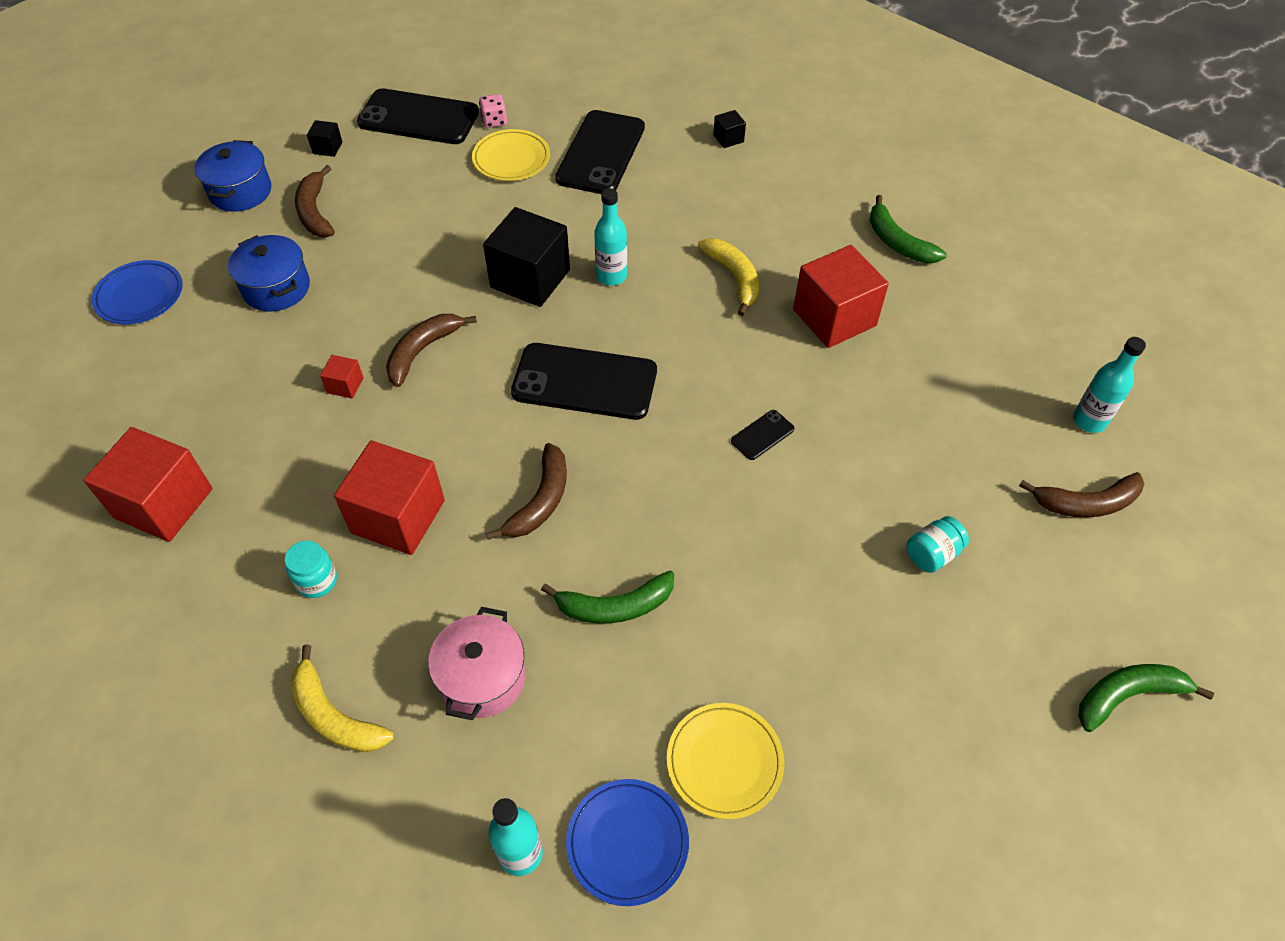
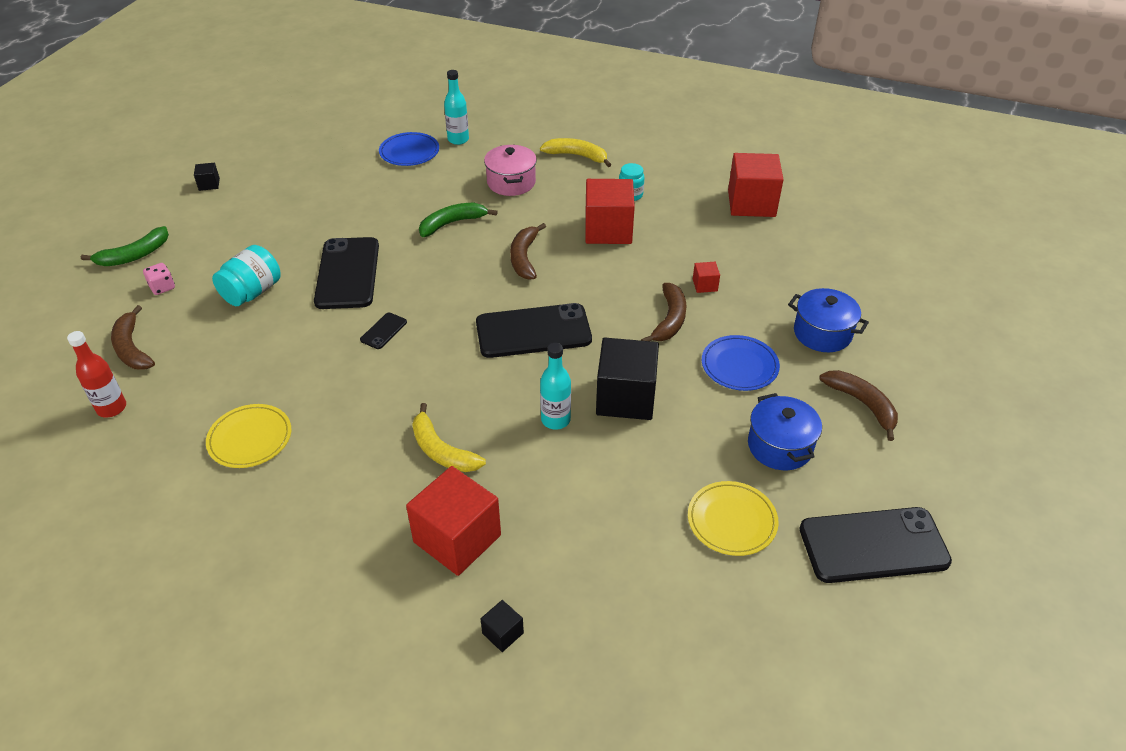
camera: 160 degrees right, 10 degrees down
blue plate [92,260,183,324] -> blue plate moved to [702,335,780,391]
blue pot [194,140,271,212] -> blue pot moved to [748,393,822,470]
black cube [307,120,342,157] -> black cube moved to [194,163,220,191]
pink dice [479,94,507,128] -> pink dice moved to [143,263,175,295]
black phone [555,110,645,194] -> black phone moved to [314,237,379,309]
yellow plate [667,703,784,819] -> yellow plate moved to [206,404,291,468]
red cube [793,245,889,348] -> red cube moved to [406,466,501,576]
green banana [870,195,947,263] -> none
turquoise jar [907,516,969,573] -> turquoise jar [212,245,281,306], size x1.55
brown banana [1019,472,1144,518] -> brown banana turned 90 degrees counterclockwise [111,305,155,370]
turquoise bottle [1073,337,1146,433] -> red bottle [67,331,126,418]

